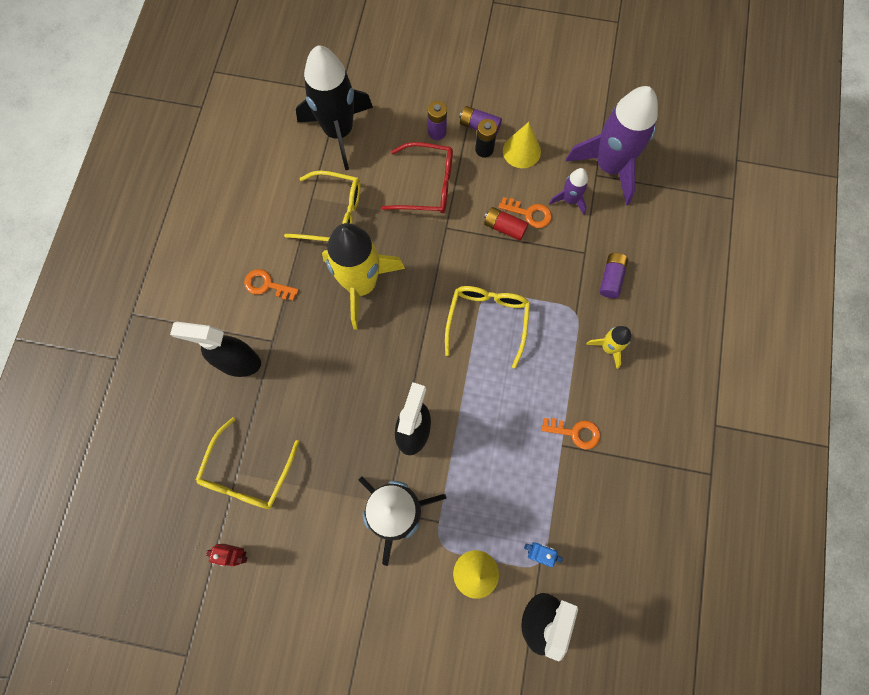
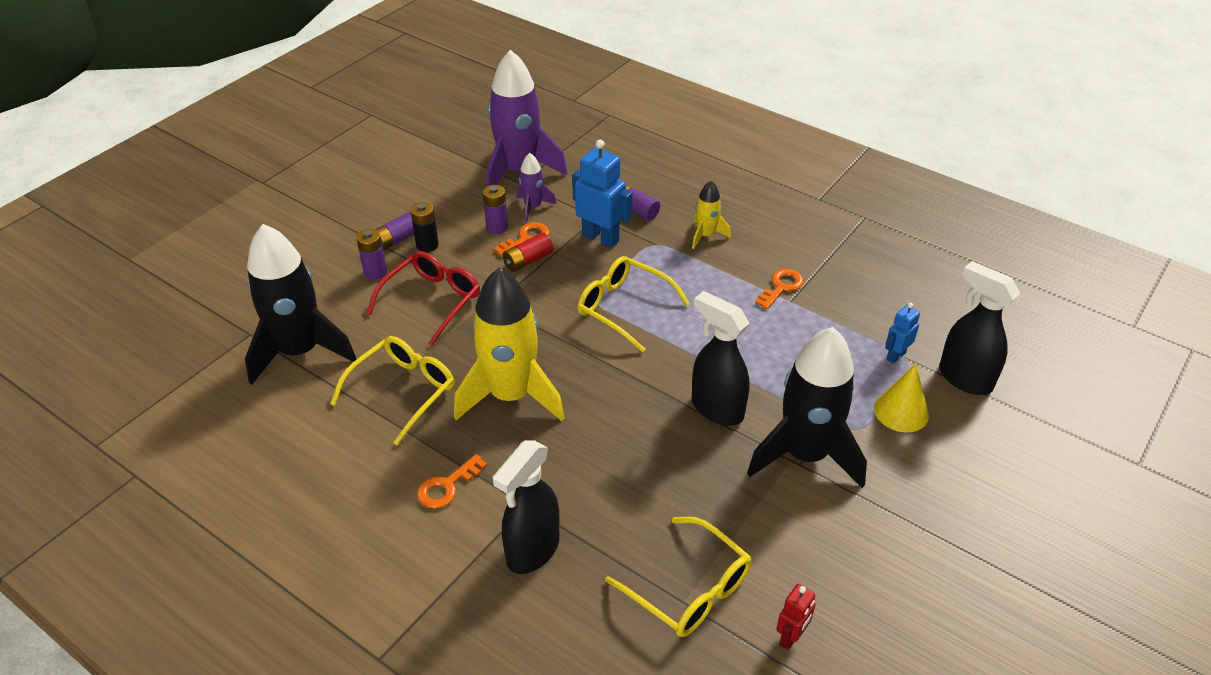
camera: 65 degrees left, 30 degrees down
yellow cone [503,122,541,168] -> none
none -> purple battery [483,185,508,234]
none -> blue robot [572,140,632,248]

